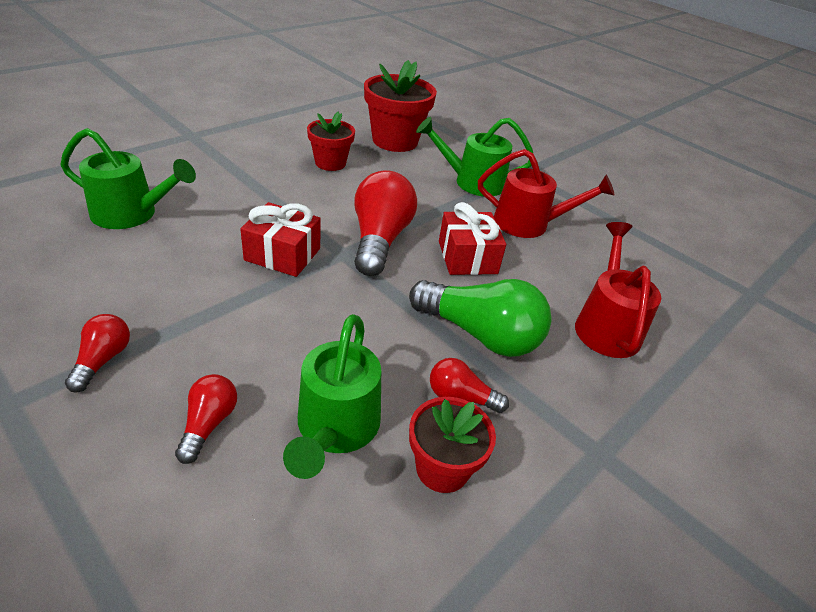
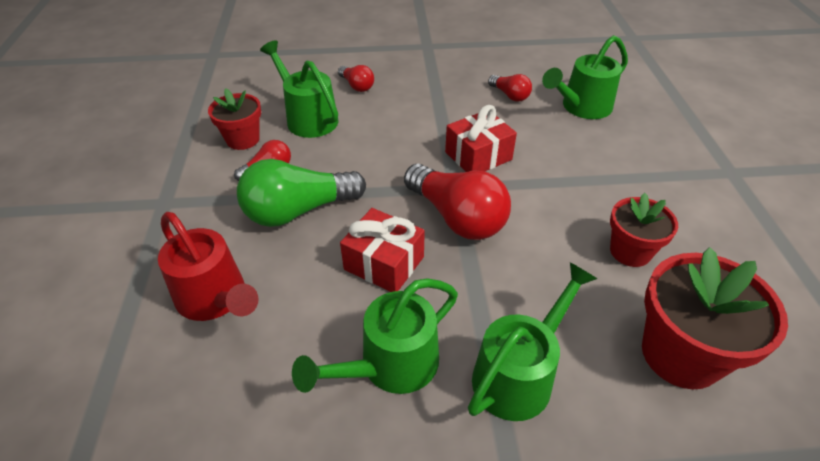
camera: 135 degrees right, 5 degrees up
red light bulb [65,314,130,392] -> red light bulb moved to [488,74,532,102]
red watering can [478,149,614,238] -> green watering can [292,279,458,394]

